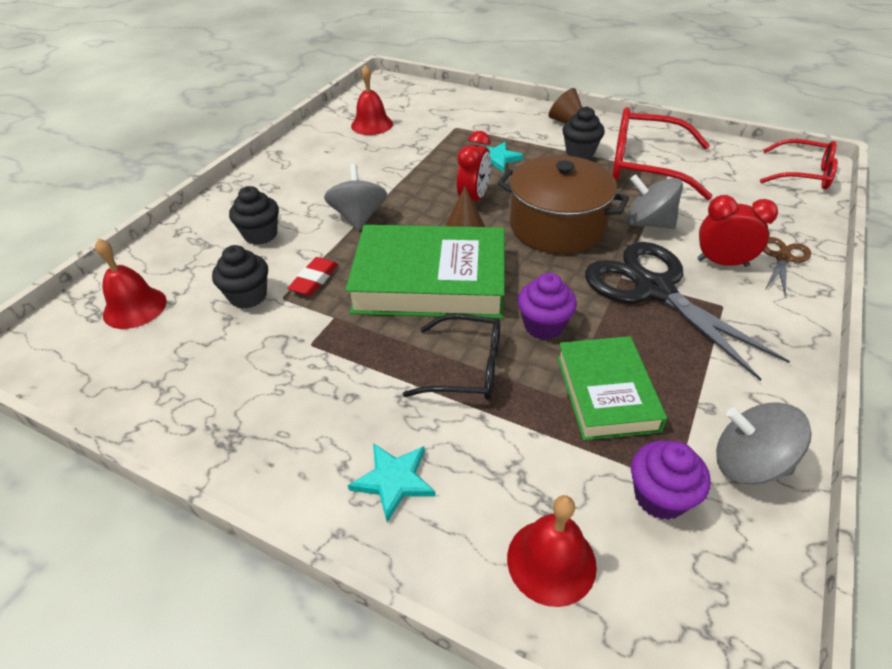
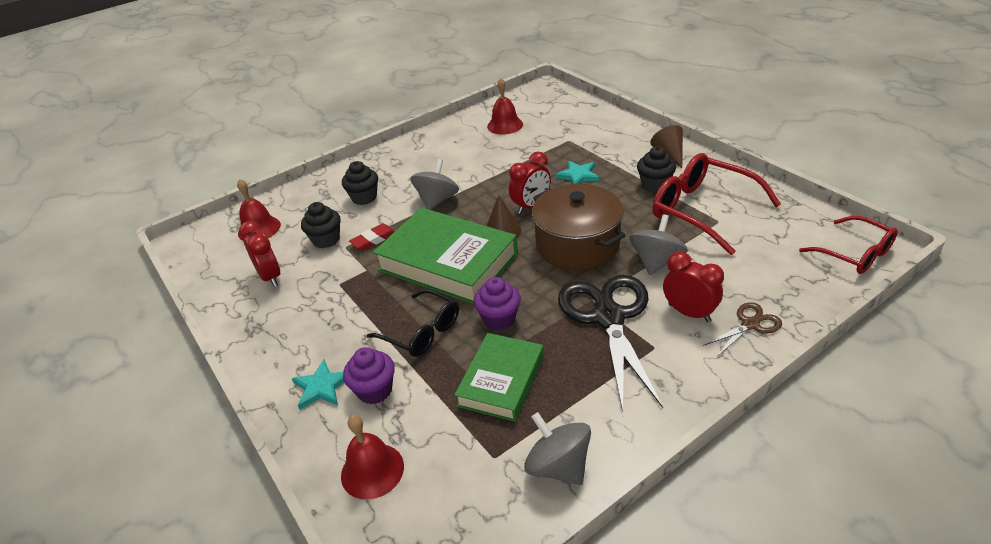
camera: 30 degrees right, 5 degrees down
grey spinning top [626,174,683,229] -> grey spinning top turned 60 degrees clockwise [629,214,688,275]
purple cupcake [631,440,711,520] -> purple cupcake moved to [343,347,395,404]
none -> red clock [239,221,280,287]

